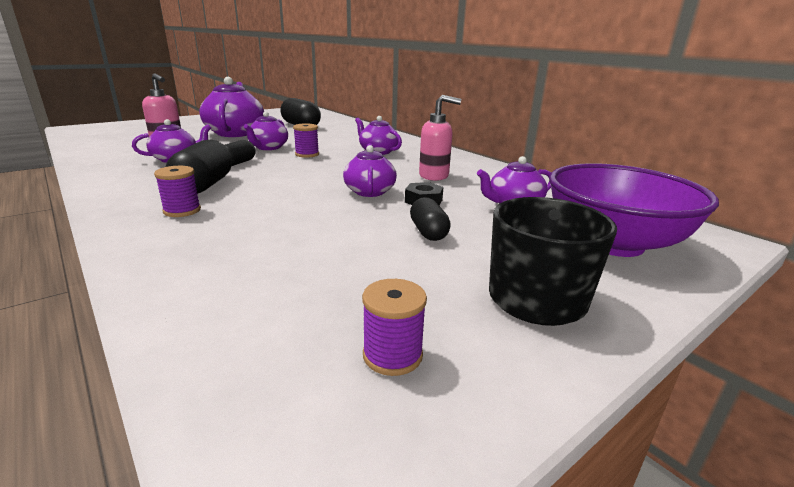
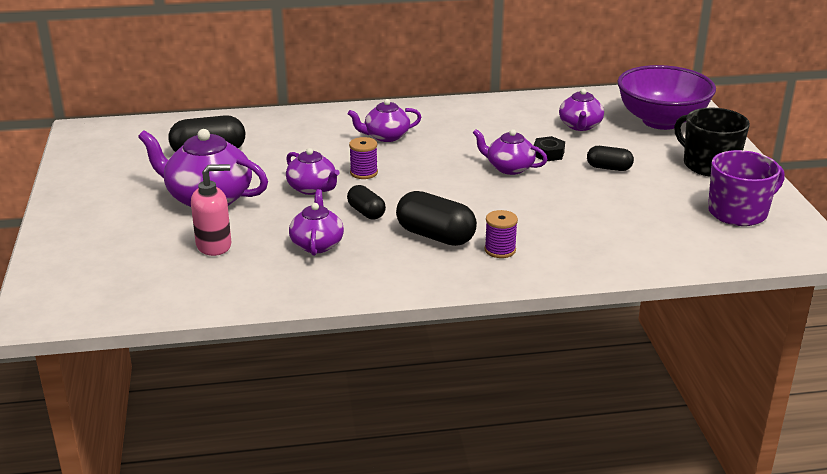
camera: 60 degrees left, 5 degrees up
purple spool [362,279,427,376] -> purple mug [708,150,785,226]
pink soap dispenser [419,95,461,181] -> none

